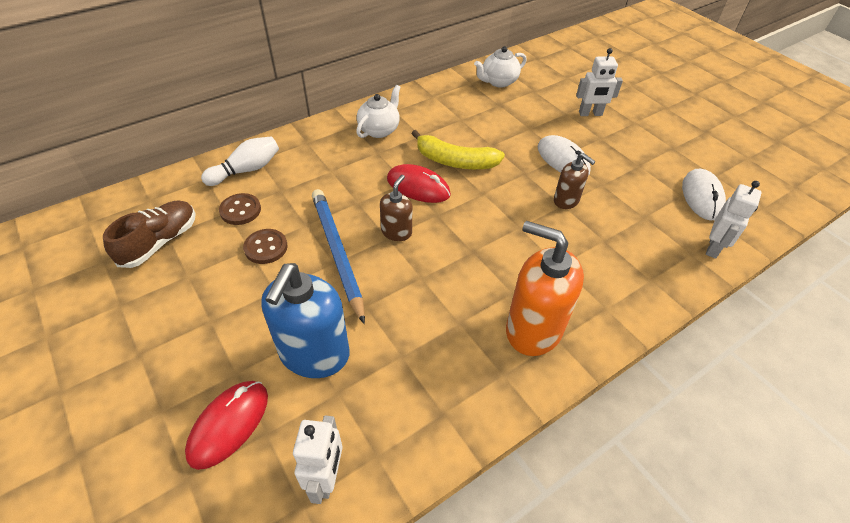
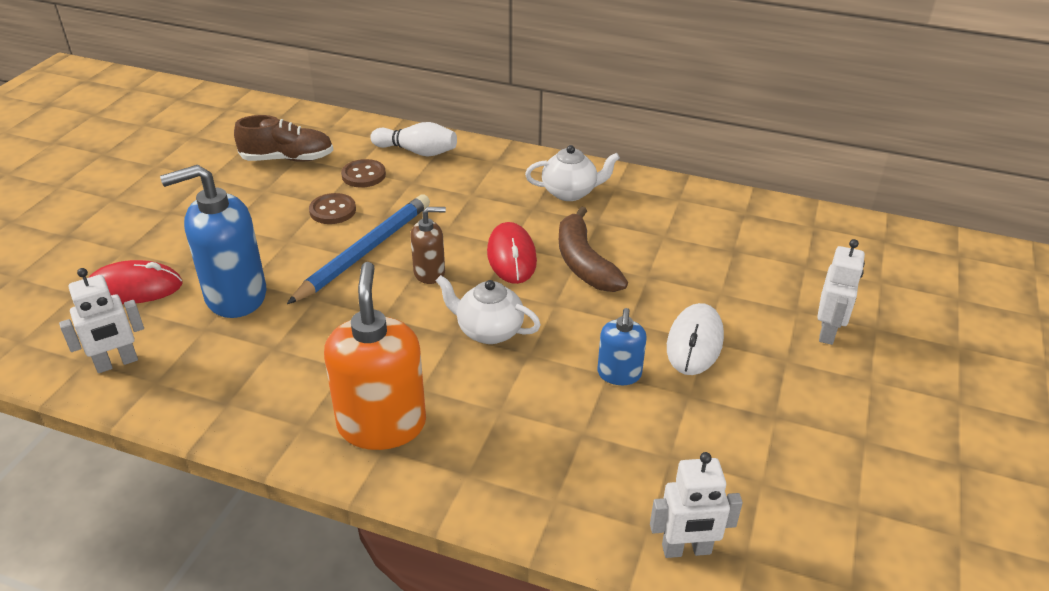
camera: 55 degrees right, 10 degrees down
yellow banana [411,130,505,169] -> brown banana [559,206,628,292]
white teapot [474,46,527,88] -> white teapot moved to [436,275,541,344]
brown soap dispenser [554,153,595,209] -> blue soap dispenser [597,308,647,385]
white robot [576,48,623,116] -> white robot turned 120 degrees counterclockwise [817,239,865,345]
white mouse [682,169,726,221] -> none

